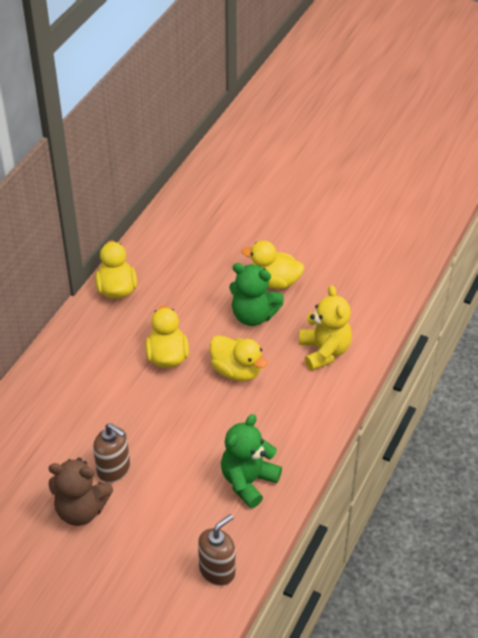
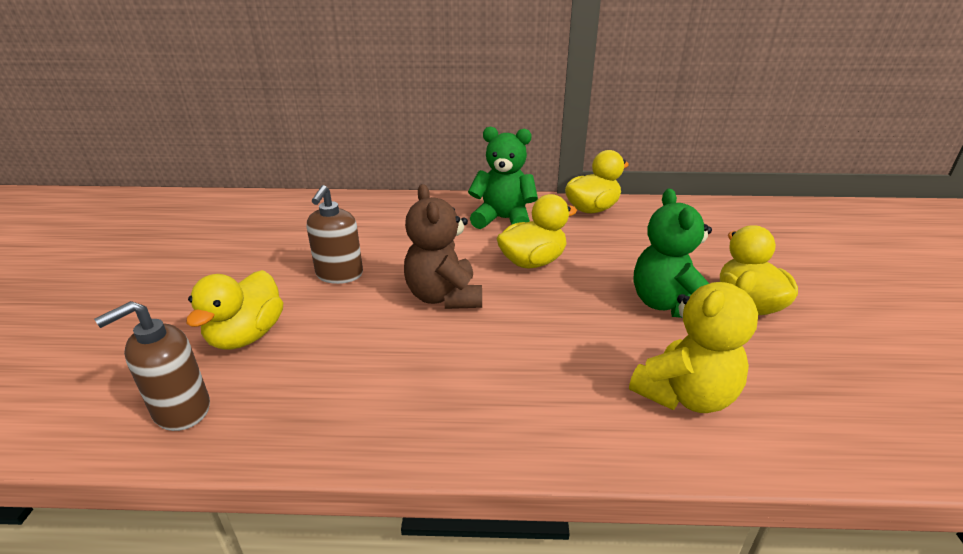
camera: 65 degrees right, 15 degrees down
brown teddy bear [49,458,113,526] -> brown teddy bear moved to [404,184,482,309]
brown soap dispenser [198,514,236,586] -> brown soap dispenser turned 120 degrees clockwise [94,301,210,431]
yellow duck [210,335,268,381] -> yellow duck moved to [186,270,283,350]
green teddy bear [221,414,282,508] -> green teddy bear moved to [468,127,538,229]

